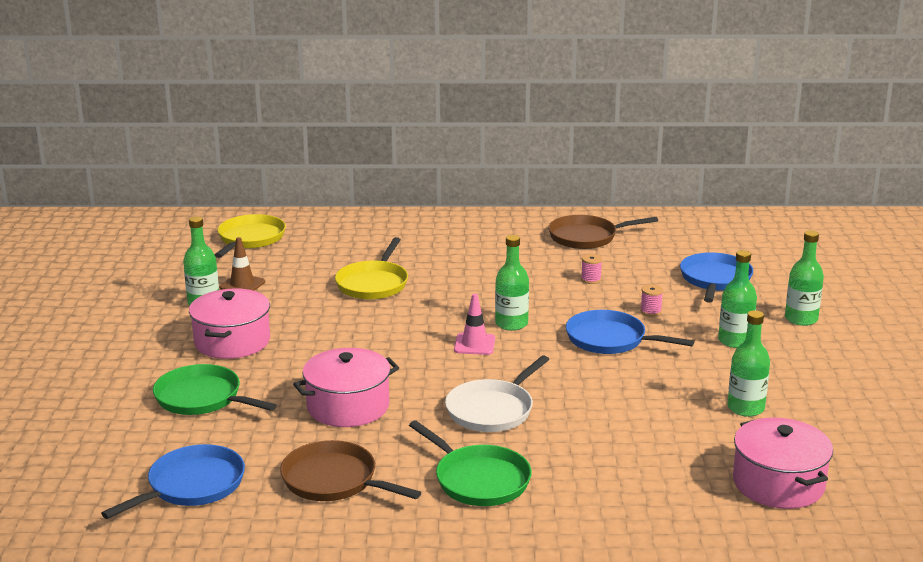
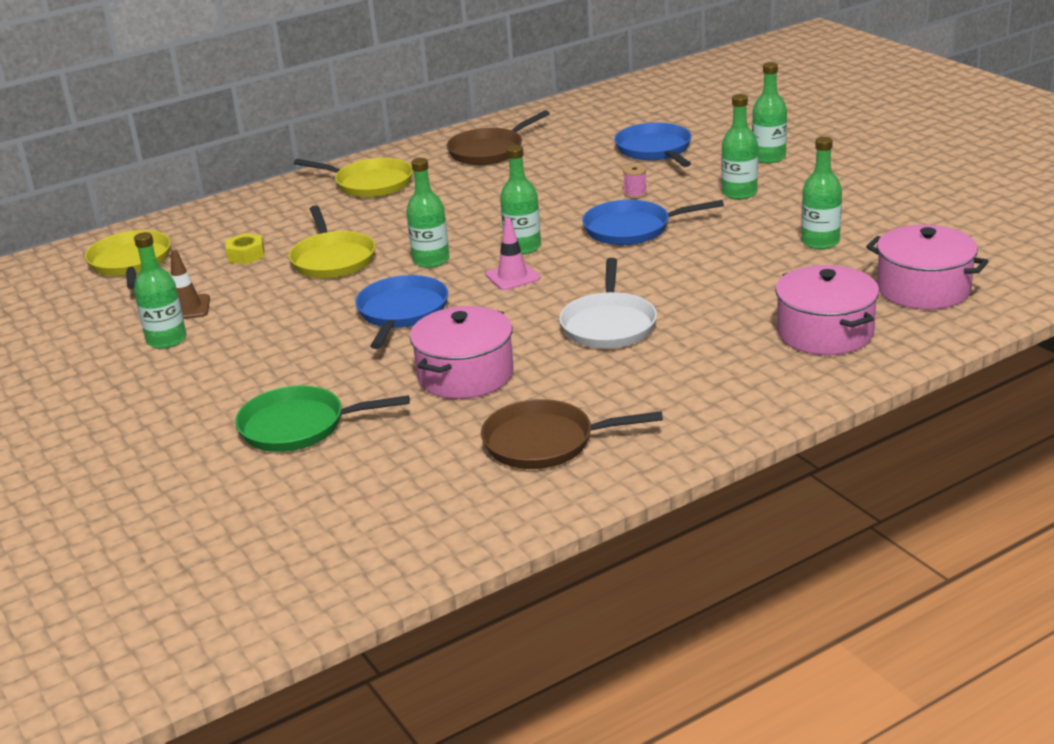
camera: 30 degrees left, 5 degrees up
blue pan [101,444,245,519] -> blue pan moved to [355,275,448,349]
pink pot [189,288,270,359] -> pink pot moved to [775,265,879,355]
green pan [409,420,532,506] -> none
pink spool [581,254,602,284] -> none
none -> yellow nut [226,233,264,264]
none -> yellow pan [294,158,413,198]
none -> green bottle [406,158,450,268]

